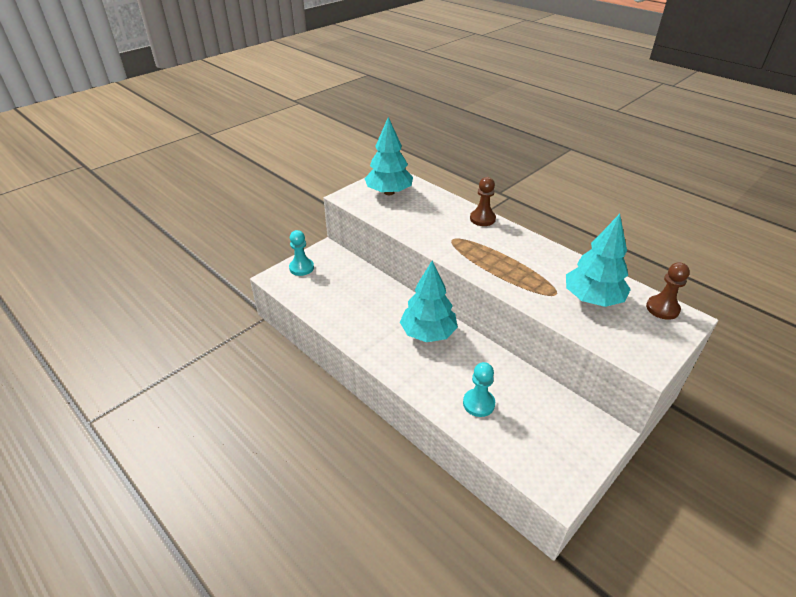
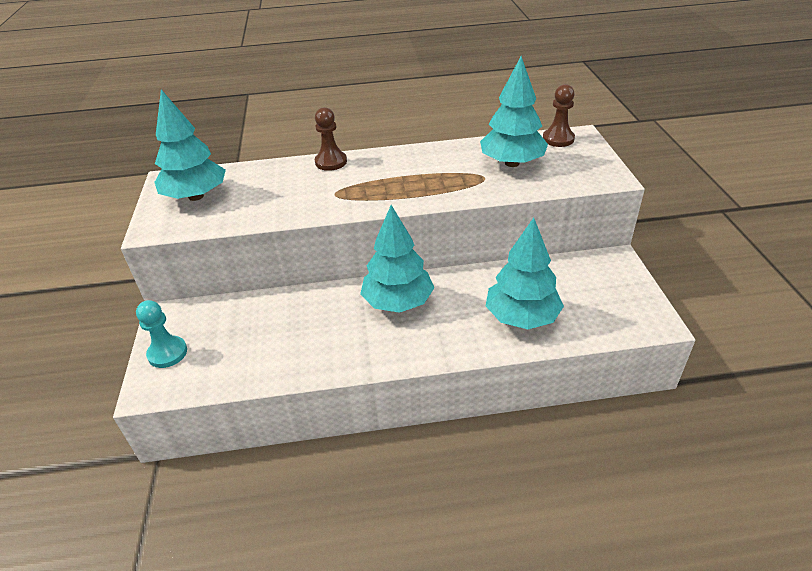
camera: 50 degrees left, 0 degrees up
turquoise pawn [463,362,495,417] -> turquoise tree [486,218,564,329]

